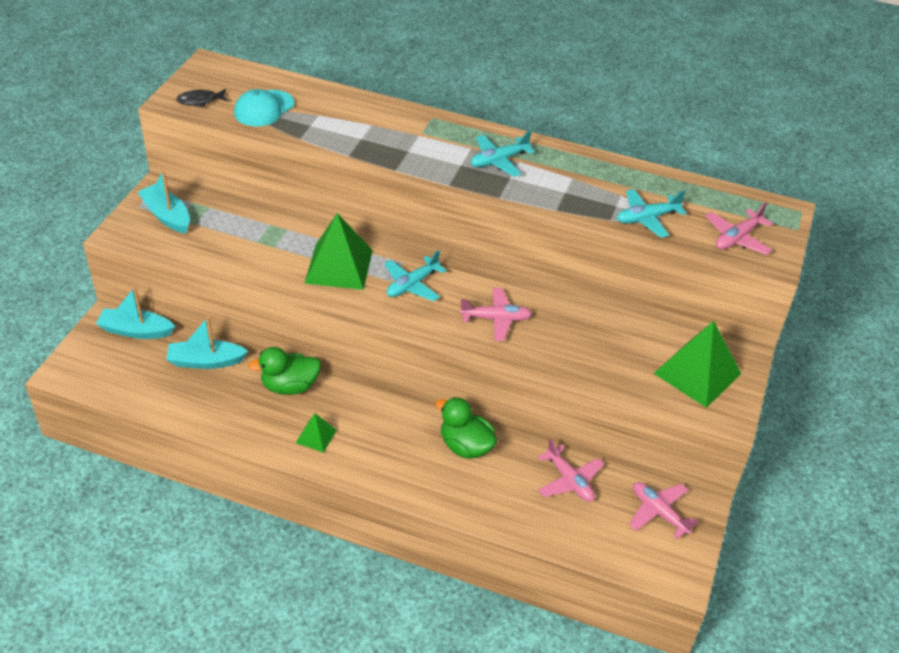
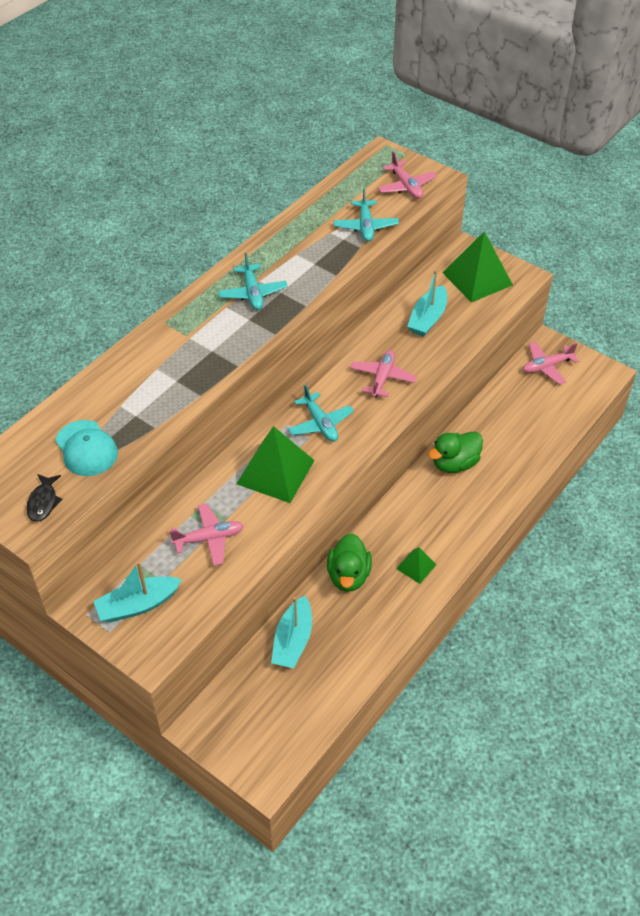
camera: 70 degrees left, 5 degrees up
turquoise boat [96,287,175,339] -> turquoise boat moved to [407,270,447,337]
pink plane [538,438,604,502] -> pink plane moved to [169,504,244,566]

